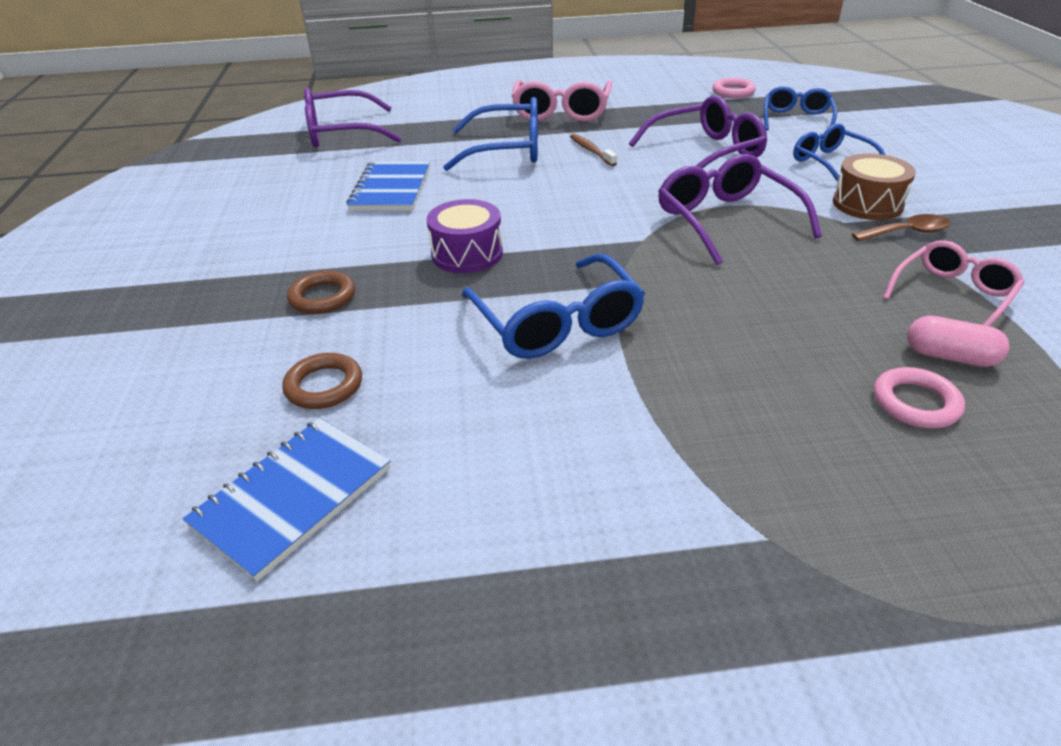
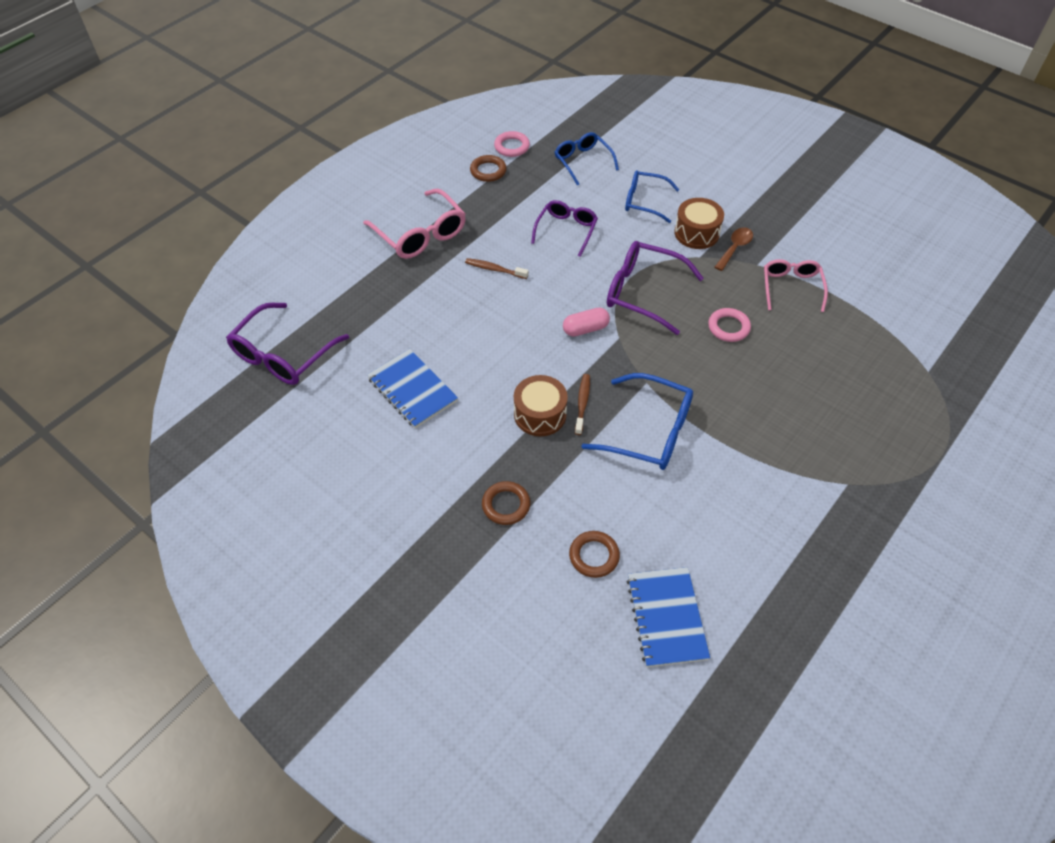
camera: 45 degrees left, 15 degrees up
purple drum [427,199,503,273] -> brown drum [514,375,568,436]
blue glasses [443,97,538,171] -> none
purple glasses [629,96,767,169] -> purple glasses [531,200,598,257], size x0.67
pink ring [874,367,965,428] -> pink ring moved to [708,308,751,342]
pink capsule [907,316,1009,367] -> pink capsule moved to [563,308,610,337]
none -> brown ring [470,155,507,182]
none -> brown toothbrush [575,374,590,435]

